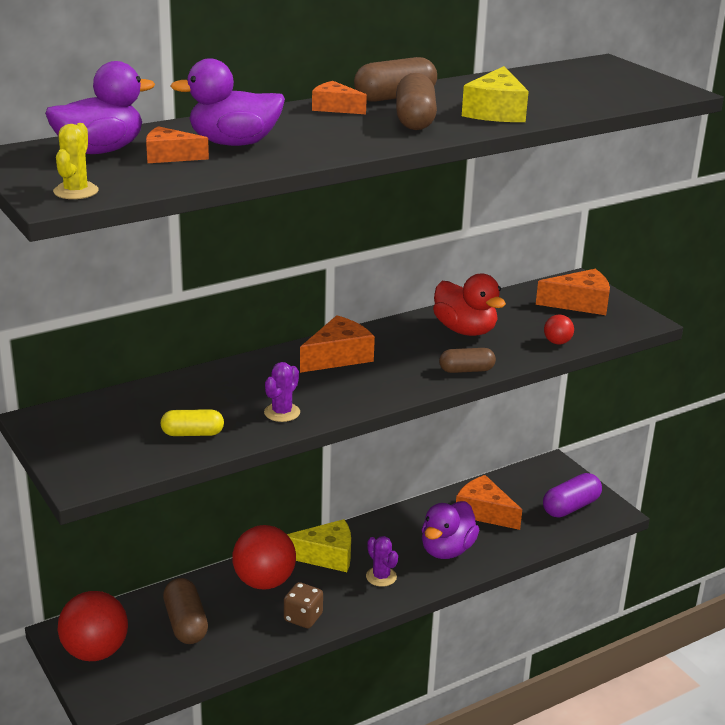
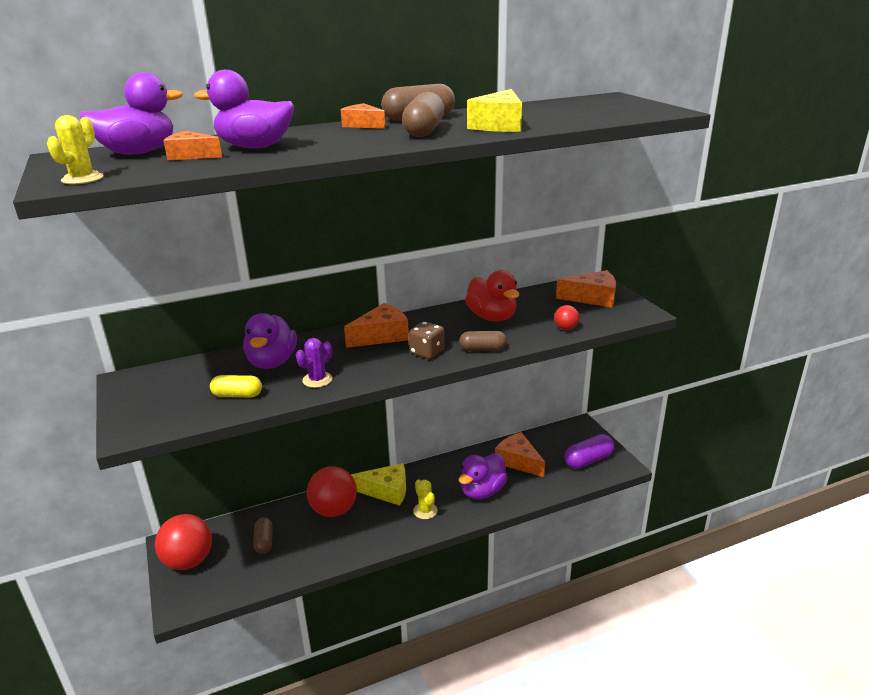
camera: 10 degrees right, 0 degrees up
brown capsule [163,578,208,644] -> brown capsule [253,517,273,554], size x0.67
brown dice [284,582,323,628] -> brown dice moved to [409,321,444,359]
purple cactus [366,536,398,587] -> yellow cactus [413,479,438,519]
none -> purple duck [243,313,297,369]

